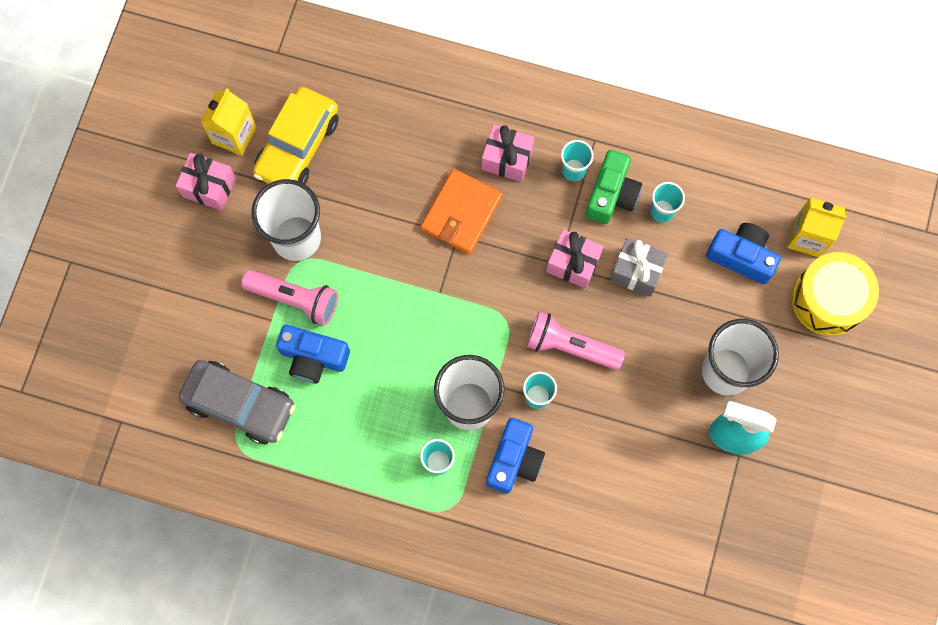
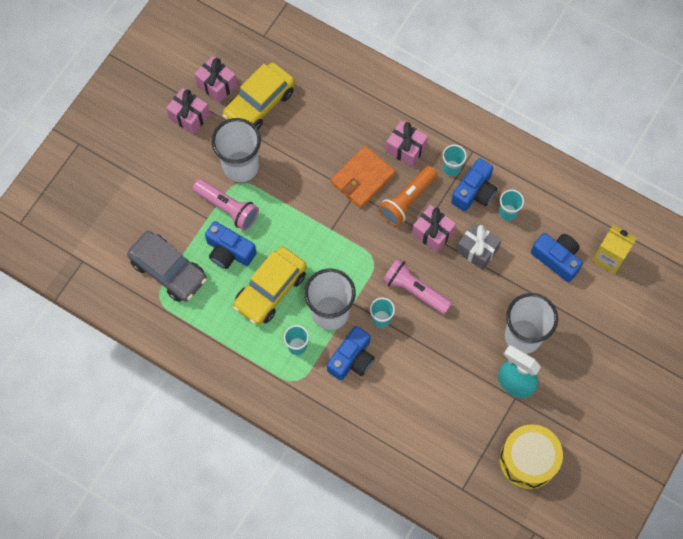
camera: 15 degrees right, 5 degrees down
yellow carton [200,88,256,156] -> pink gift [194,56,237,103]
green camera [586,150,642,224] -> blue camera [451,158,497,211]
yellow drum [792,252,879,336] -> yellow drum moved to [500,424,563,489]
none -> yellow car [233,246,307,325]
none -> orange flashlight [379,166,437,226]

